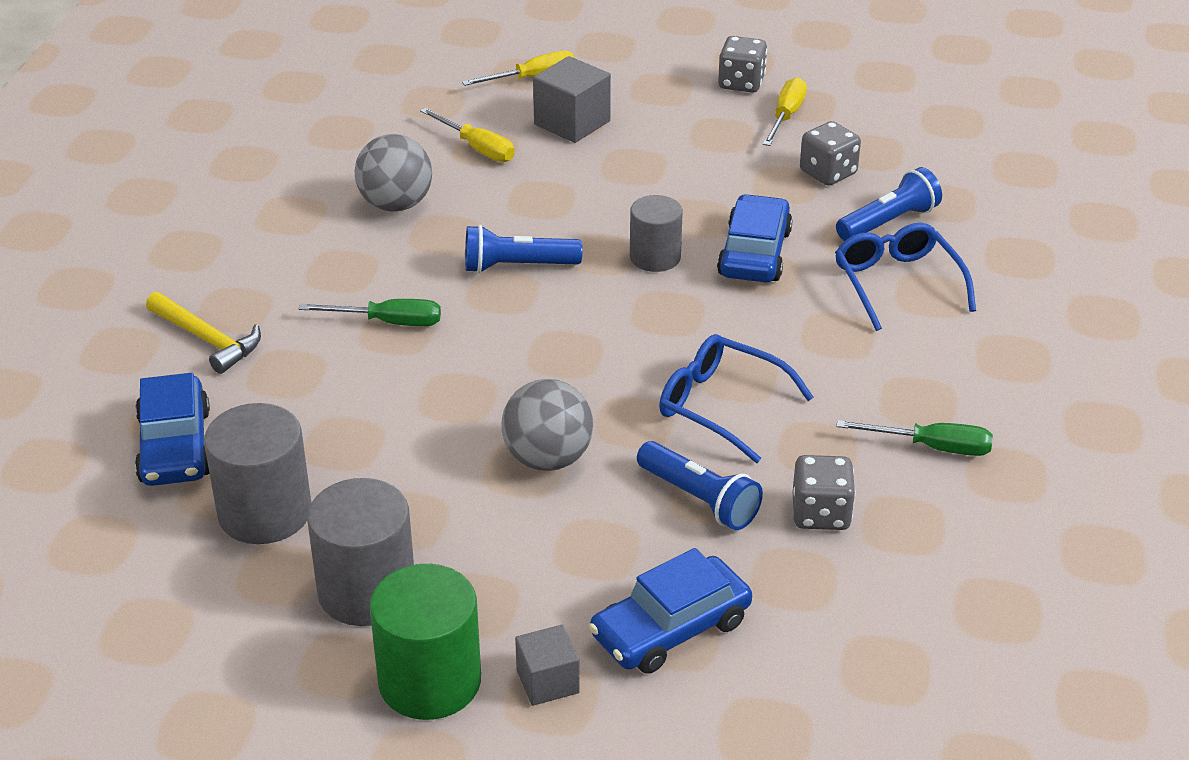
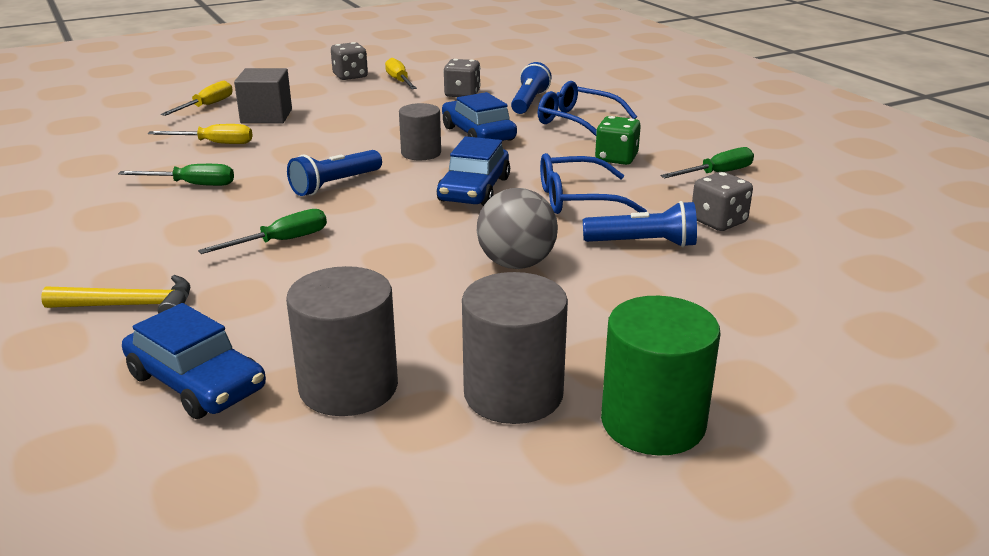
camera: 40 degrees left, 10 degrees down
grey ball [355,134,432,212] -> green screwdriver [118,164,234,186]
grey cube [515,625,579,706] -> none
blue car [589,548,752,674] -> blue car moved to [436,136,510,206]
none -> green dice [595,116,641,165]

